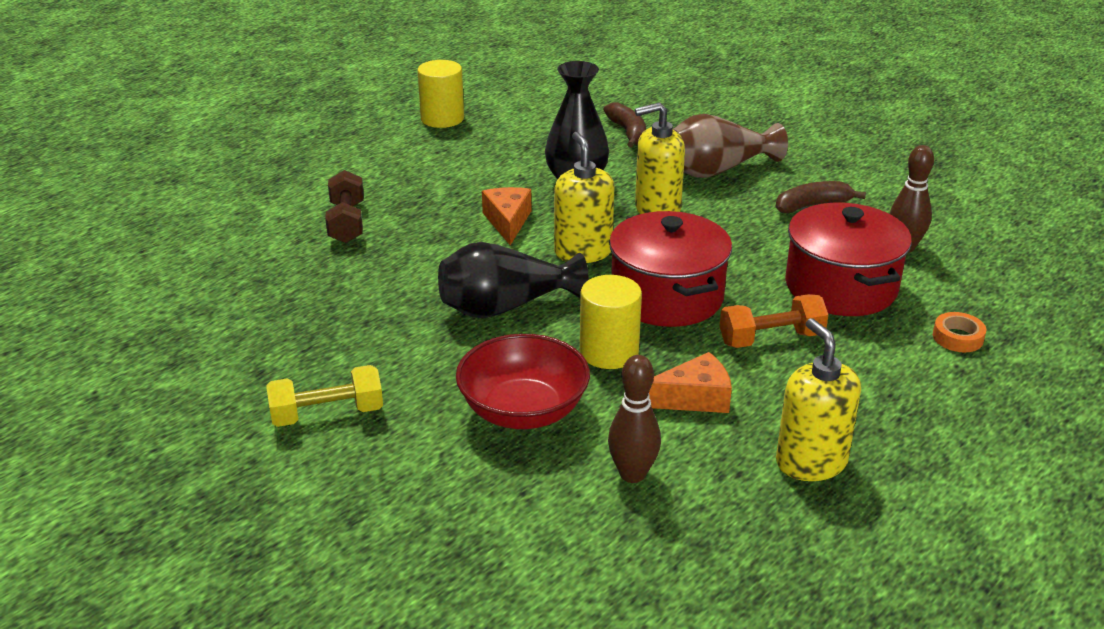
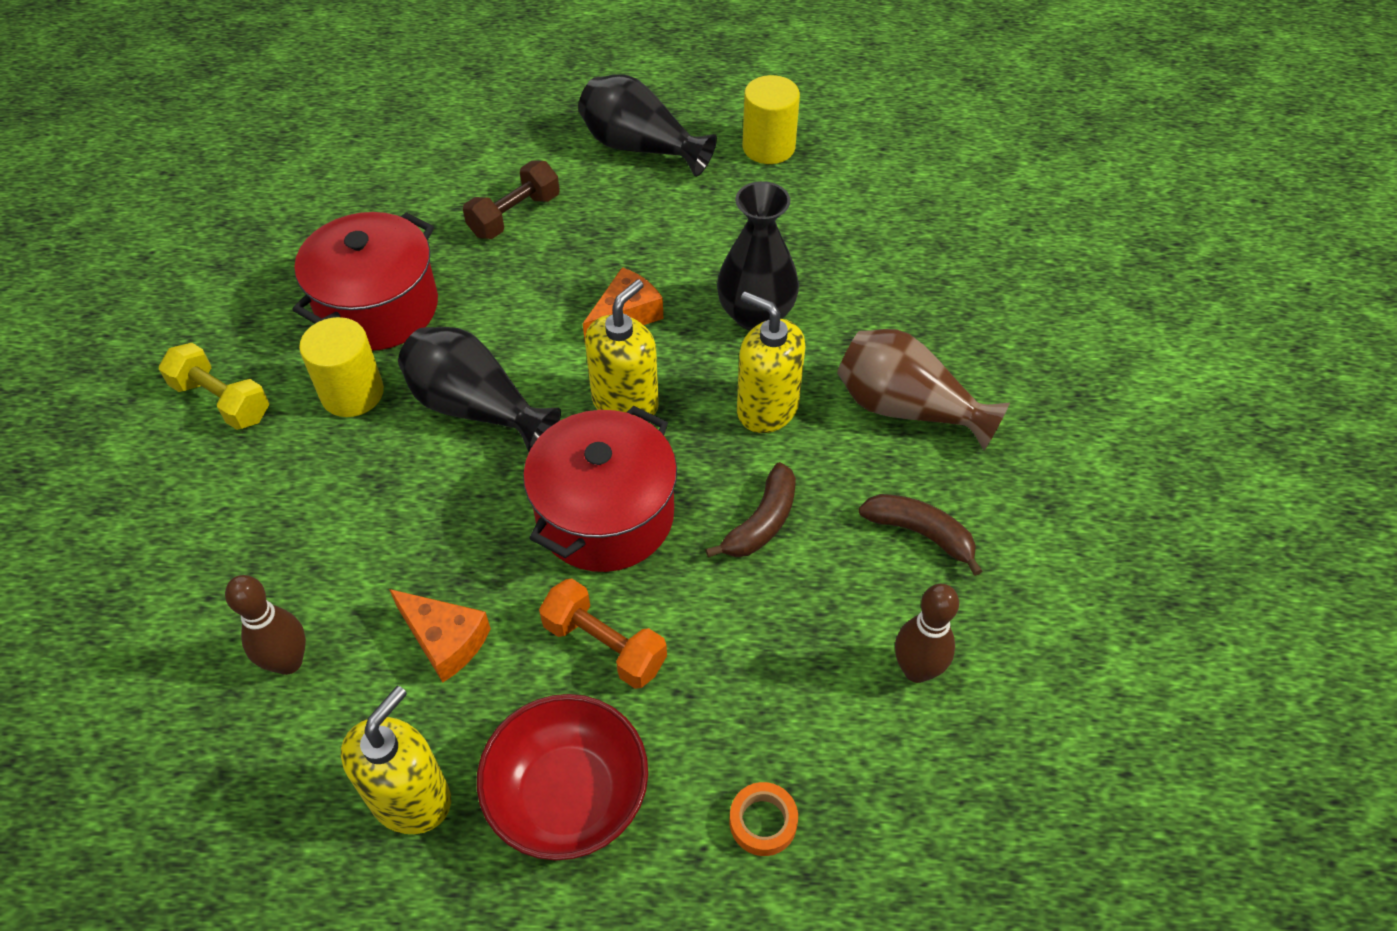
camera: 50 degrees right, 20 degrees up
red bowl [456,334,590,429] -> red bowl moved to [477,694,648,860]
yellow cylinder [580,275,642,369] -> yellow cylinder moved to [299,317,384,417]
brown banana [603,102,646,147] -> brown banana moved to [705,462,796,557]
red pot [785,203,912,316] -> red pot moved to [292,212,438,351]
none -> black vase [578,74,717,177]

